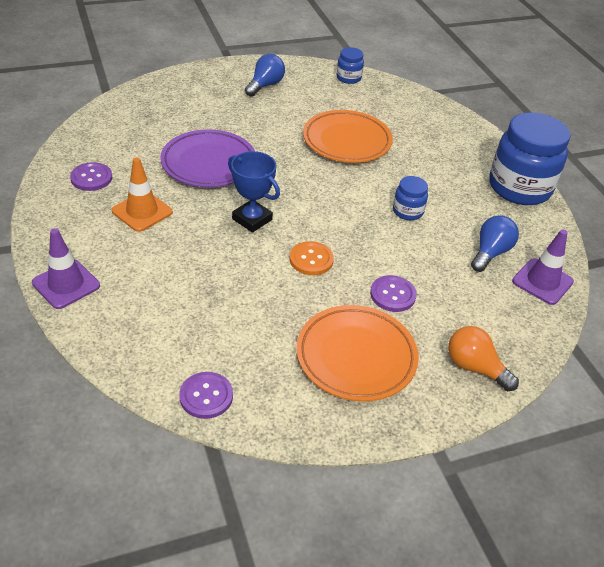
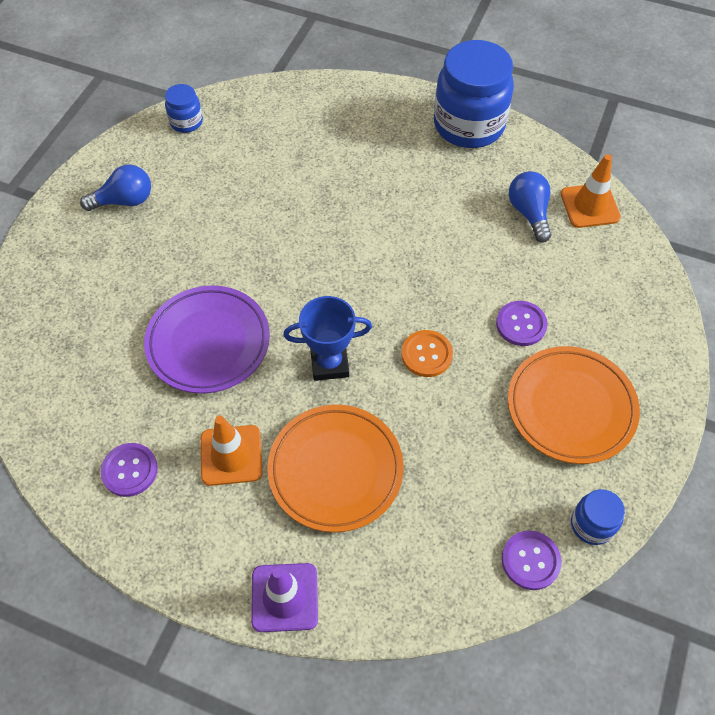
camera: 45 degrees left, 15 degrees up
blue light bulb [245,54,285,97] -> blue light bulb turned 90 degrees clockwise [80,165,151,211]
orange plate [303,110,393,163] -> orange plate moved to [267,405,404,532]
blue jar [393,176,428,220] -> blue jar moved to [571,489,625,545]
orange light bulb [448,326,519,391] -> none
purple traffic cone [512,229,574,305] -> orange traffic cone [561,154,621,228]

